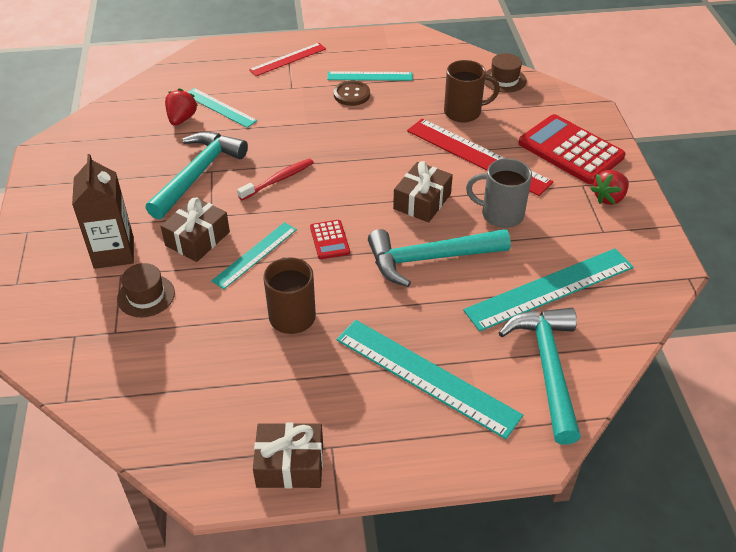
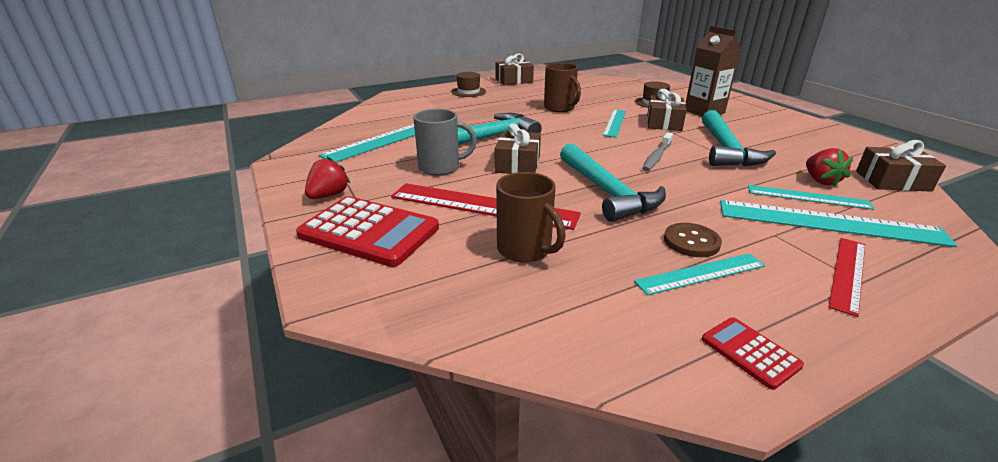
camera: 160 degrees right, 15 degrees down
red toothbrush [237,158,314,200] -> grey toothbrush [642,132,673,171]
red calculator [310,220,350,259] -> red calculator moved to [702,318,804,390]
turquoise ruler [336,320,523,439] -> turquoise ruler moved to [720,200,957,247]
brown mug [444,60,500,122] -> brown mug turned 105 degrees counterclockwise [496,172,566,263]
brown hat [485,53,527,93] -> brown hat moved to [451,72,486,97]
turquoise hammer [499,308,581,445] -> turquoise hammer moved to [560,143,666,222]
none -> brown gift [856,140,946,192]

